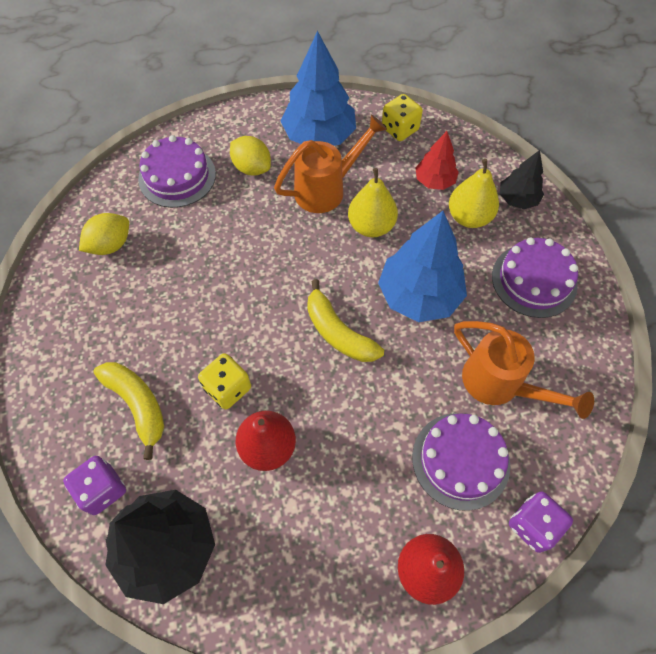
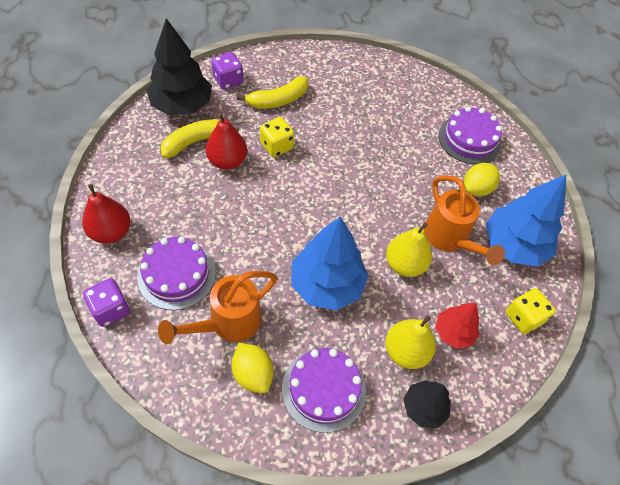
camera: 95 degrees right, 5 degrees down
yellow lemon [79,213,129,255] -> yellow lemon moved to [231,343,274,393]
yellow banana [307,279,384,362] -> yellow banana moved to [160,119,239,158]

